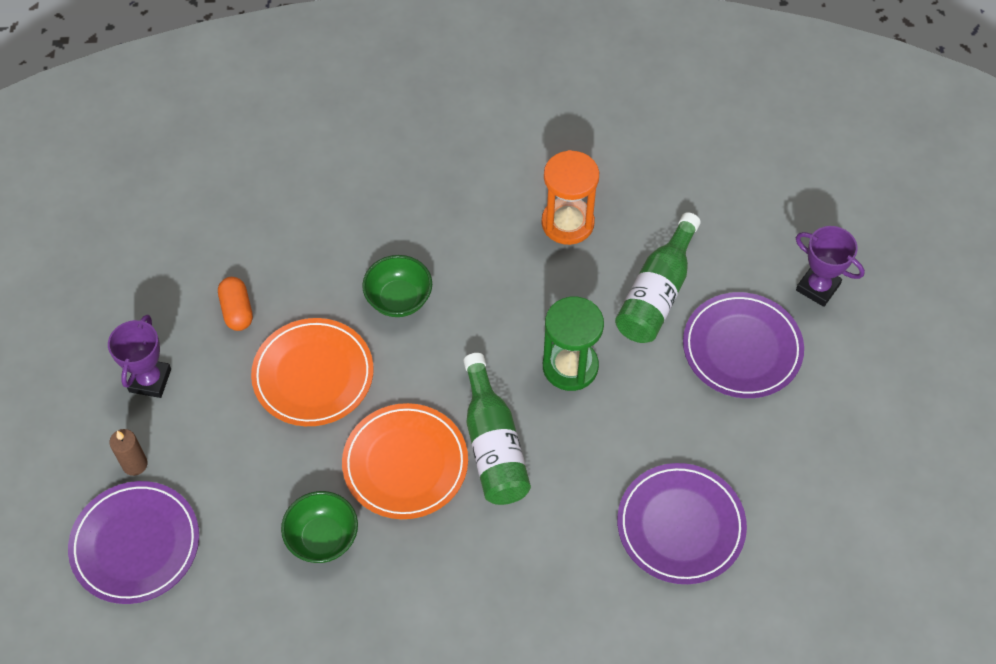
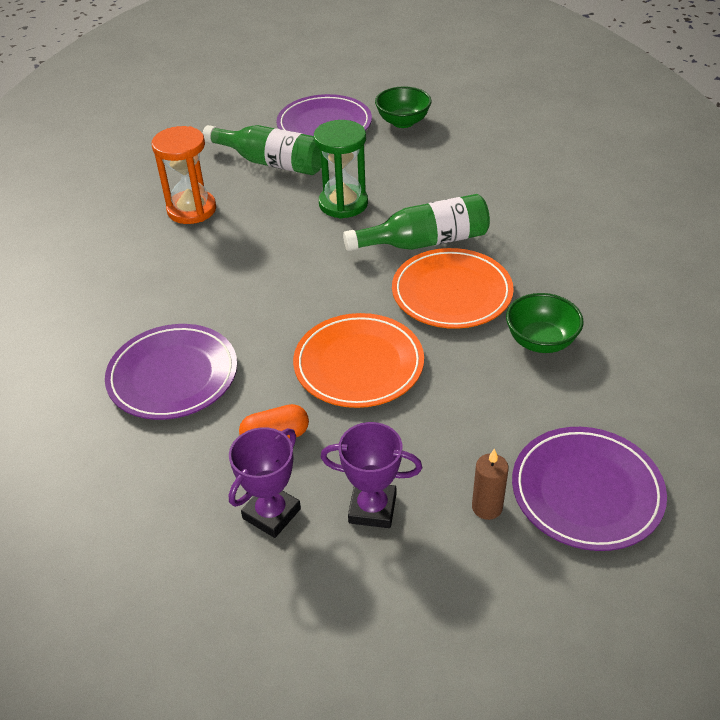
camera: 90 degrees left, 15 degrees down
green bowl [362,255,432,317] -> green bowl moved to [375,87,432,128]
purple plate [617,463,747,584] -> purple plate moved to [105,324,237,420]
purple trophy [796,226,865,307] -> purple trophy moved to [229,427,301,538]

